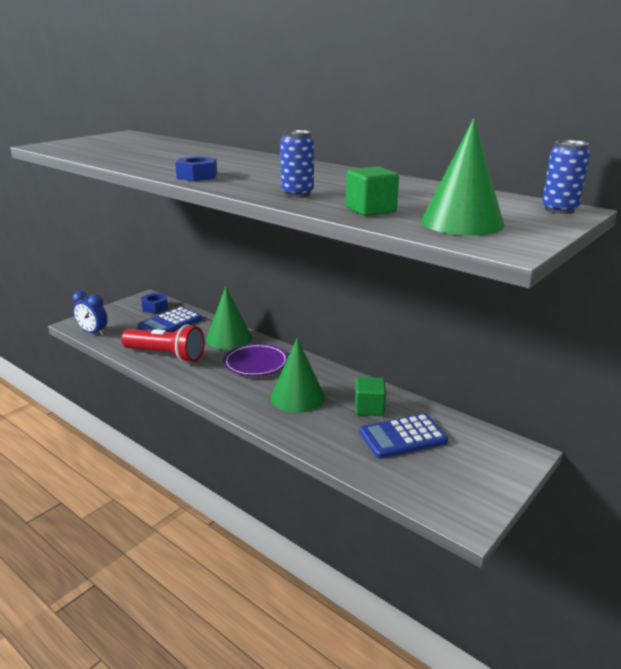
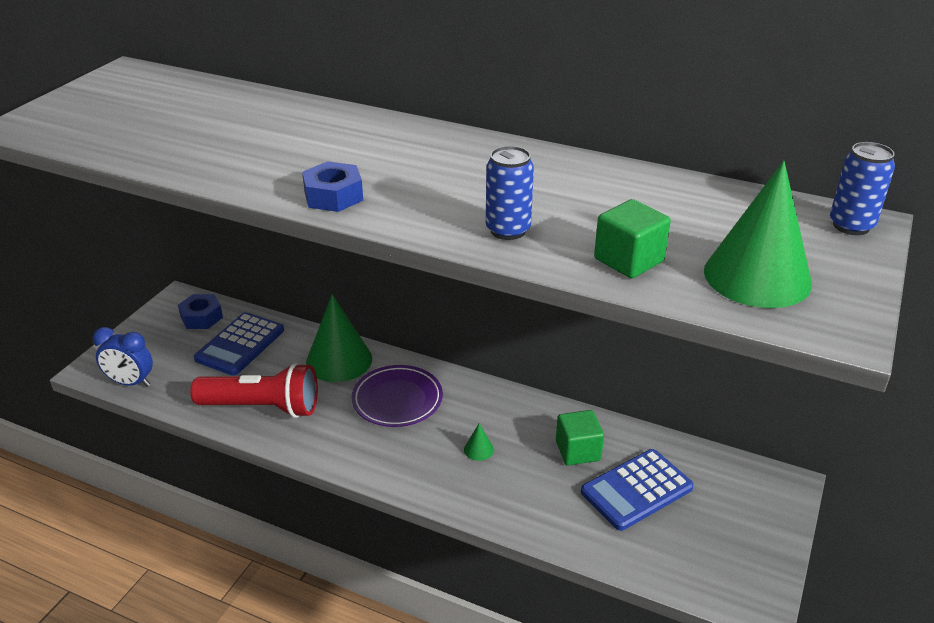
camera: 15 degrees left, 10 degrees up
green cone [271,338,325,413] -> green cone [464,423,494,461], size x0.40

